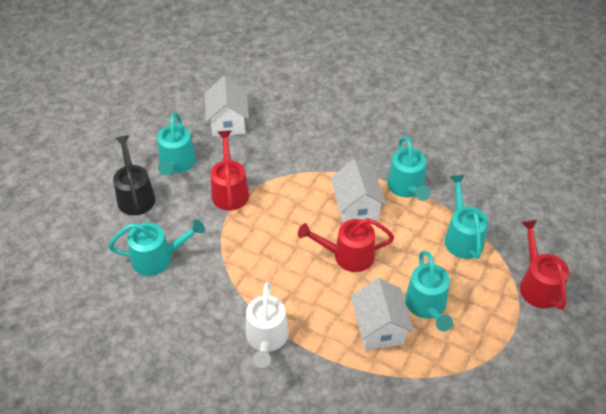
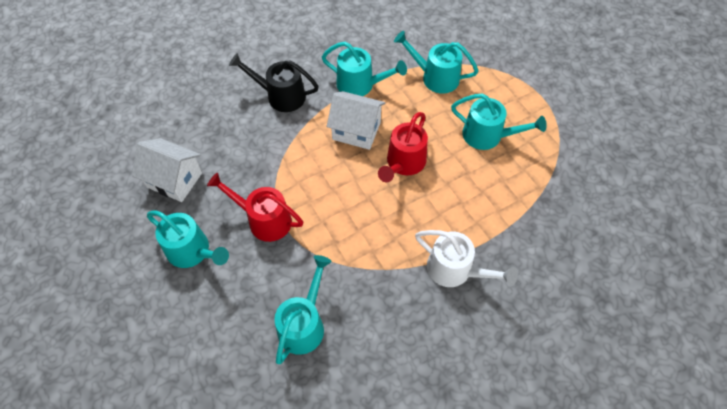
camera: 60 degrees left, 10 degrees up
black watering can [113,135,155,215] -> black watering can moved to [229,53,319,112]
white house [351,278,414,350] -> none
red watering can [520,220,569,310] -> none

